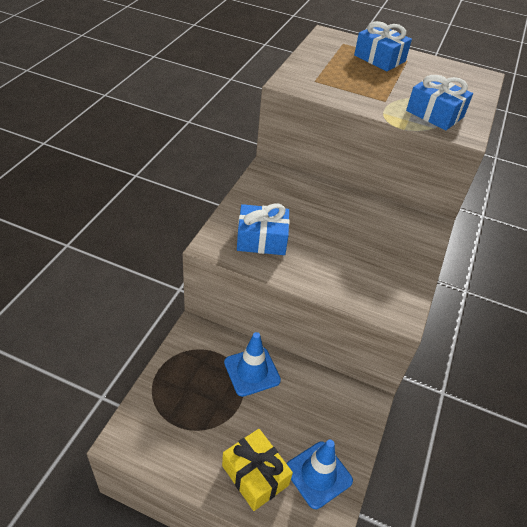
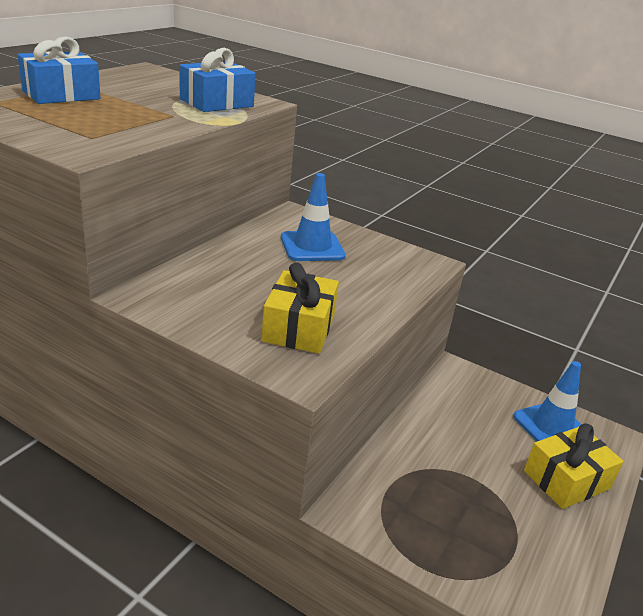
camera: 80 degrees left, 15 degrees down
blue traffic cone [224,332,281,397] -> blue traffic cone moved to [281,173,346,261]
blue gift [237,203,290,255] -> yellow gift [261,262,339,354]

